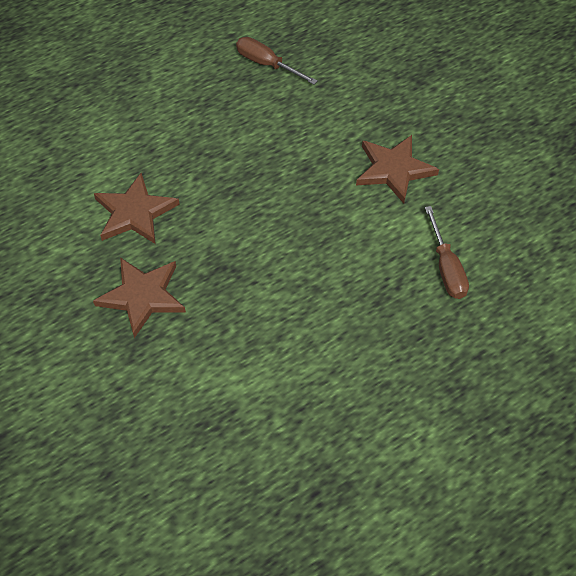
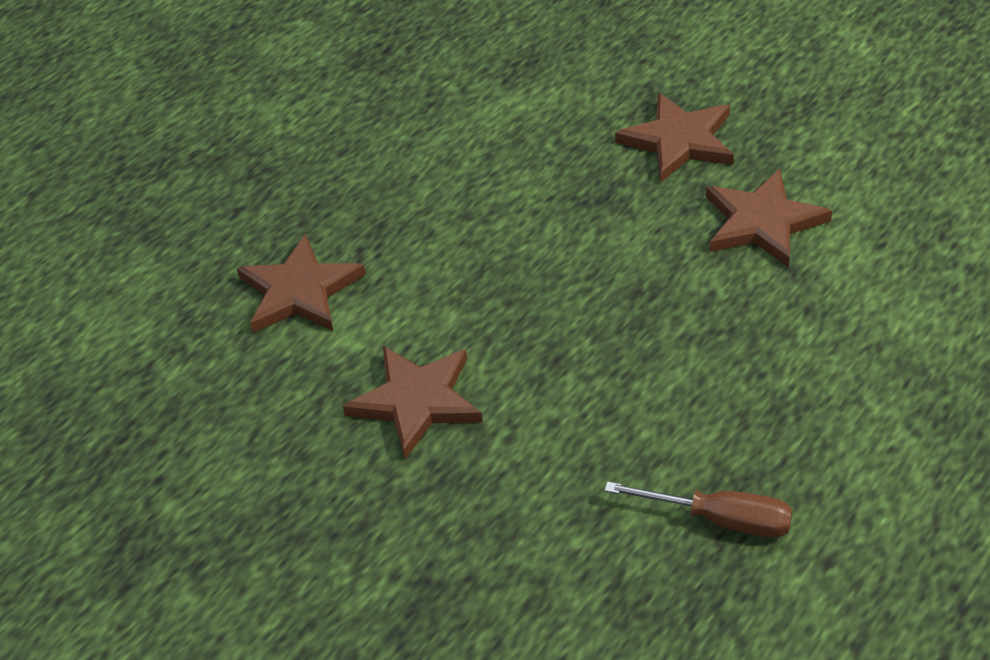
camera: 165 degrees right, 10 degrees down
brown screwdriver [425,206,469,299] -> brown star [237,234,366,333]

